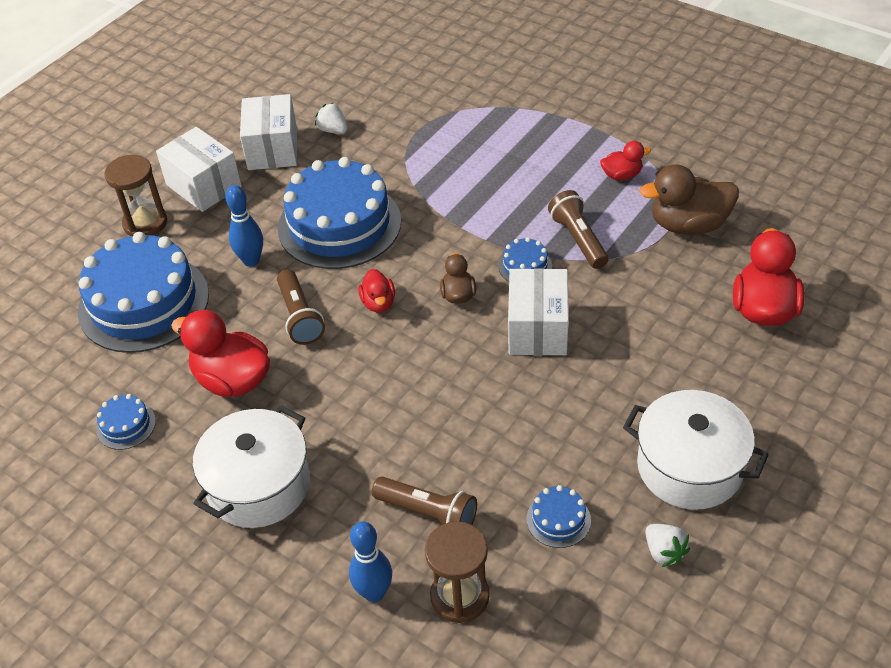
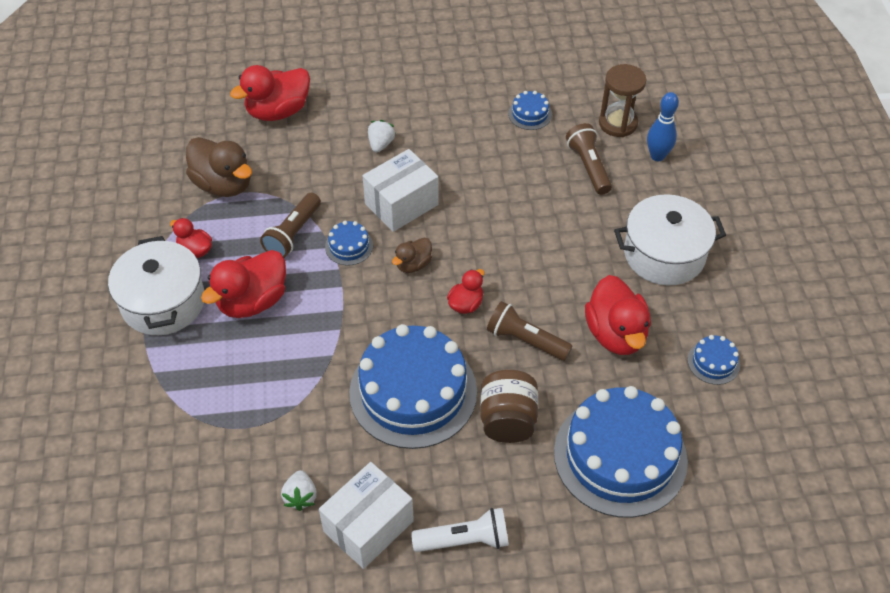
camera: 135 degrees left, 5 degrees up
brown hourglass [105,155,167,236] -> none
white box [156,127,242,212] -> white flashlight [411,508,509,552]
blue bowling pin [225,185,263,267] -> brown jar [480,369,538,443]
brown flashlight [277,269,325,345] -> brown flashlight turned 90 degrees counterclockwise [487,301,572,361]
white pot [623,390,769,510] -> white pot moved to [108,236,205,335]
white strawberry [645,524,690,567] -> white strawberry moved to [368,120,395,152]
none -> red duck [201,250,286,318]

